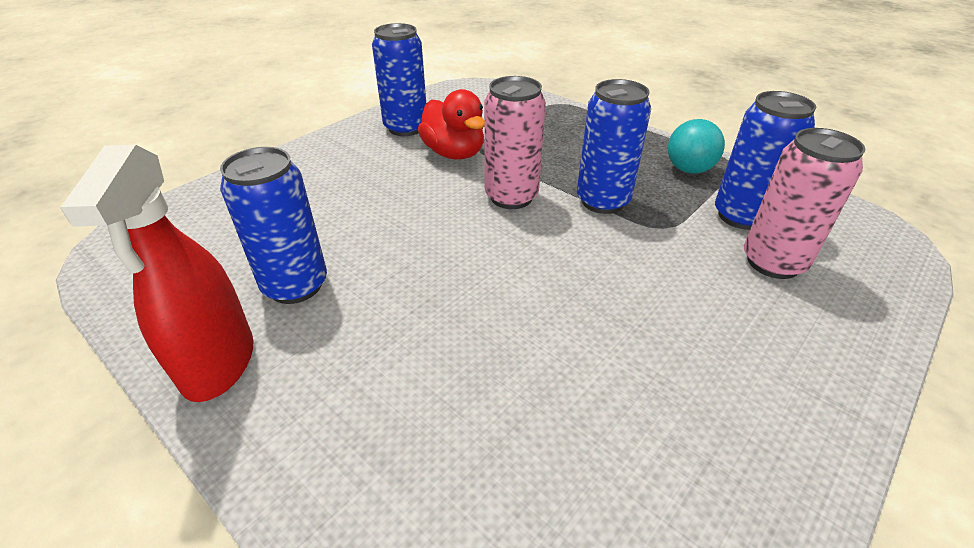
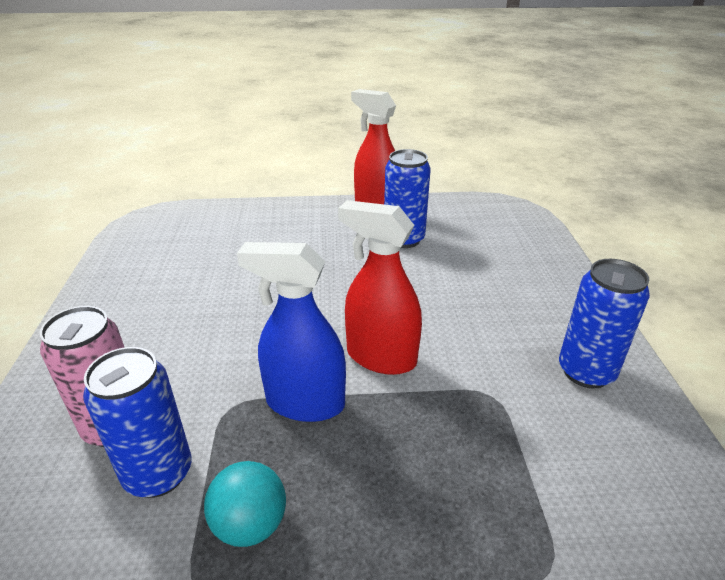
camera: 135 degrees right, 5 degrees down
red duck [418,89,484,160] -> none
pink can [484,76,546,209] -> red spray bottle [338,200,422,375]
blue can [577,79,651,214] -> blue spray bottle [237,242,346,422]

